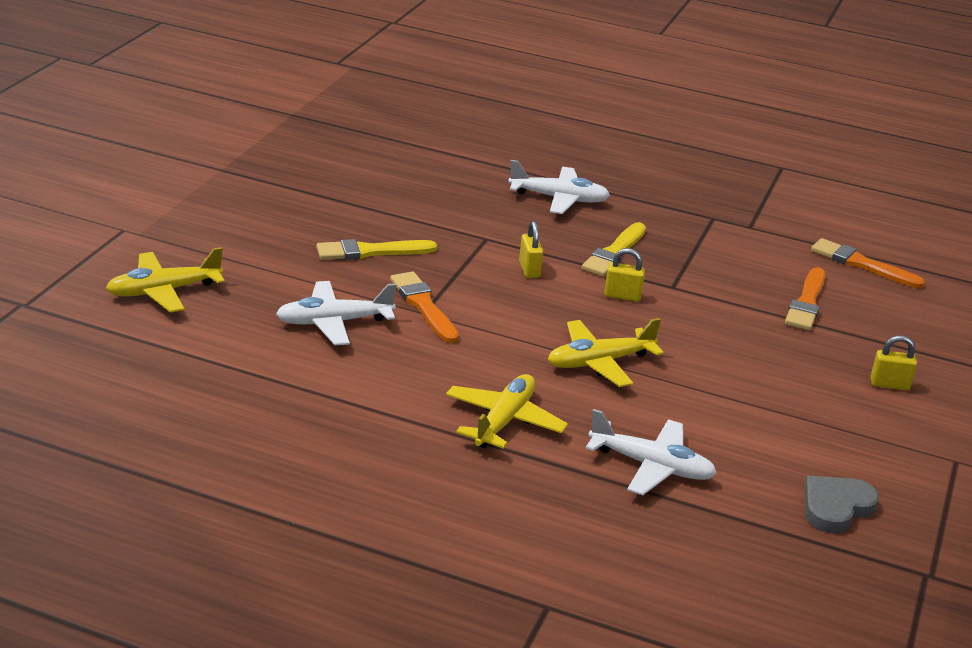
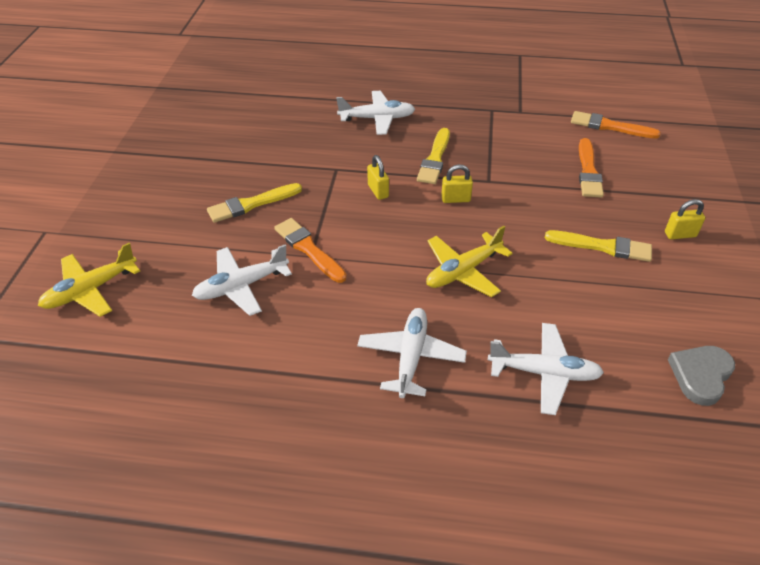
camera: 10 degrees left, 15 degrees up
yellow plane [446,374,568,449] -> white plane [357,308,467,398]
none -> yellow brush [545,230,652,262]

